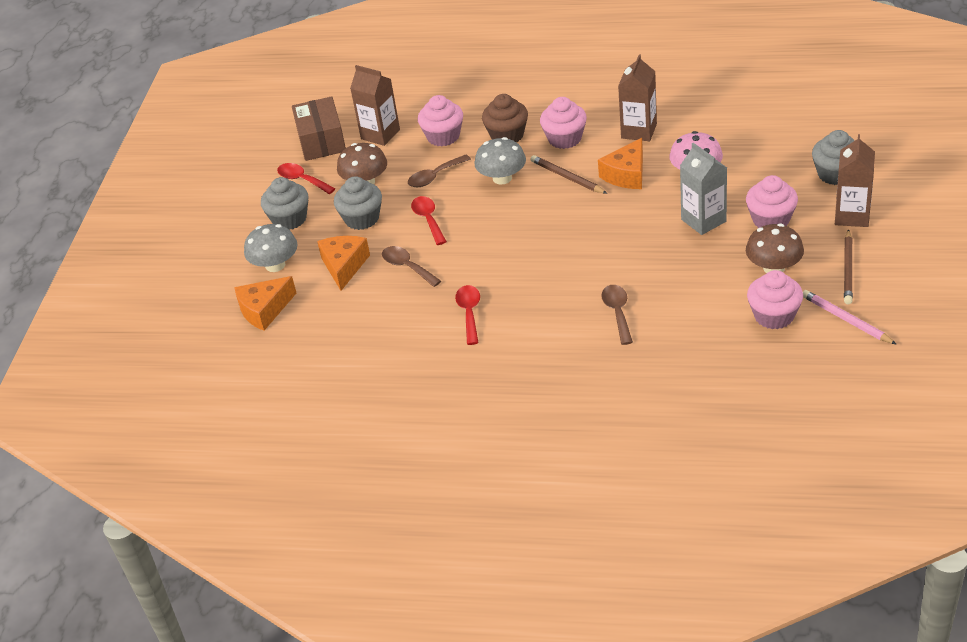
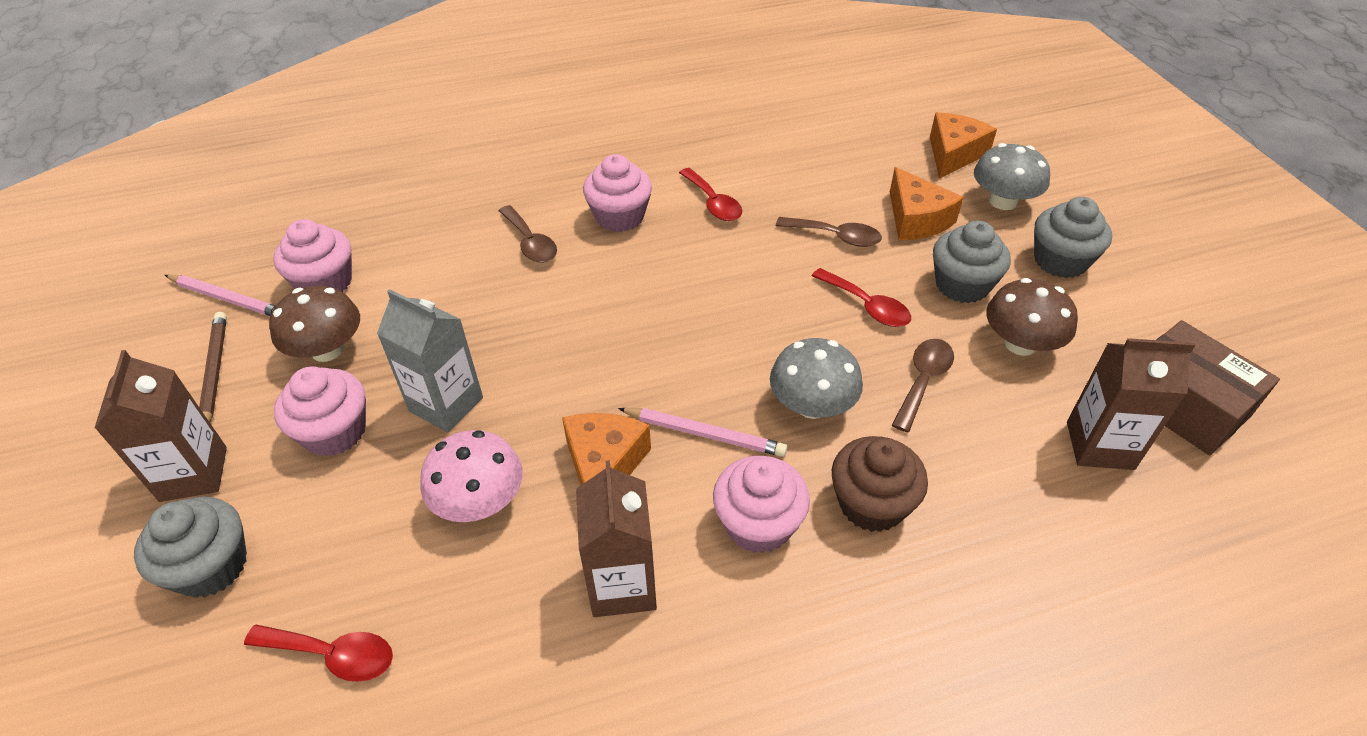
camera: 150 degrees right, 5 degrees up
red spoon [277,163,336,194] -> red spoon moved to [244,625,393,682]
pink cupcake [418,95,463,146] -> pink cupcake moved to [583,154,652,232]
brown pencil [530,155,608,194] -> pink pencil [618,408,787,457]

